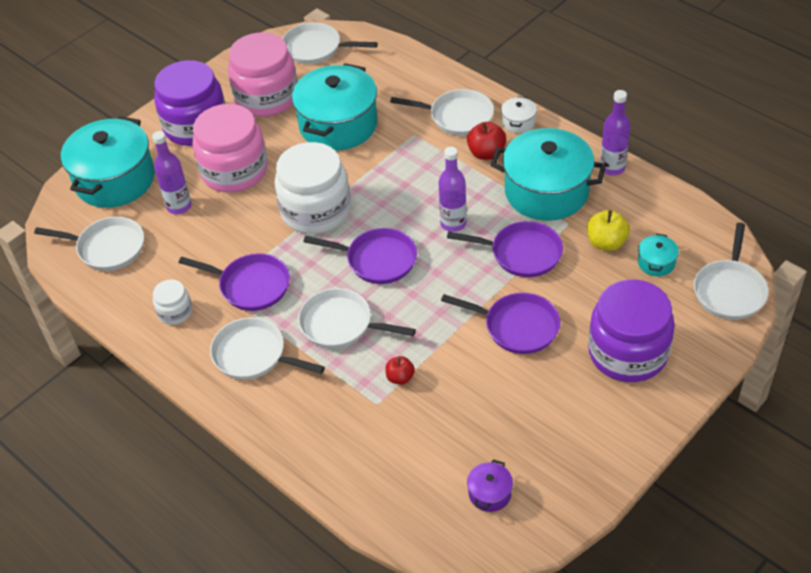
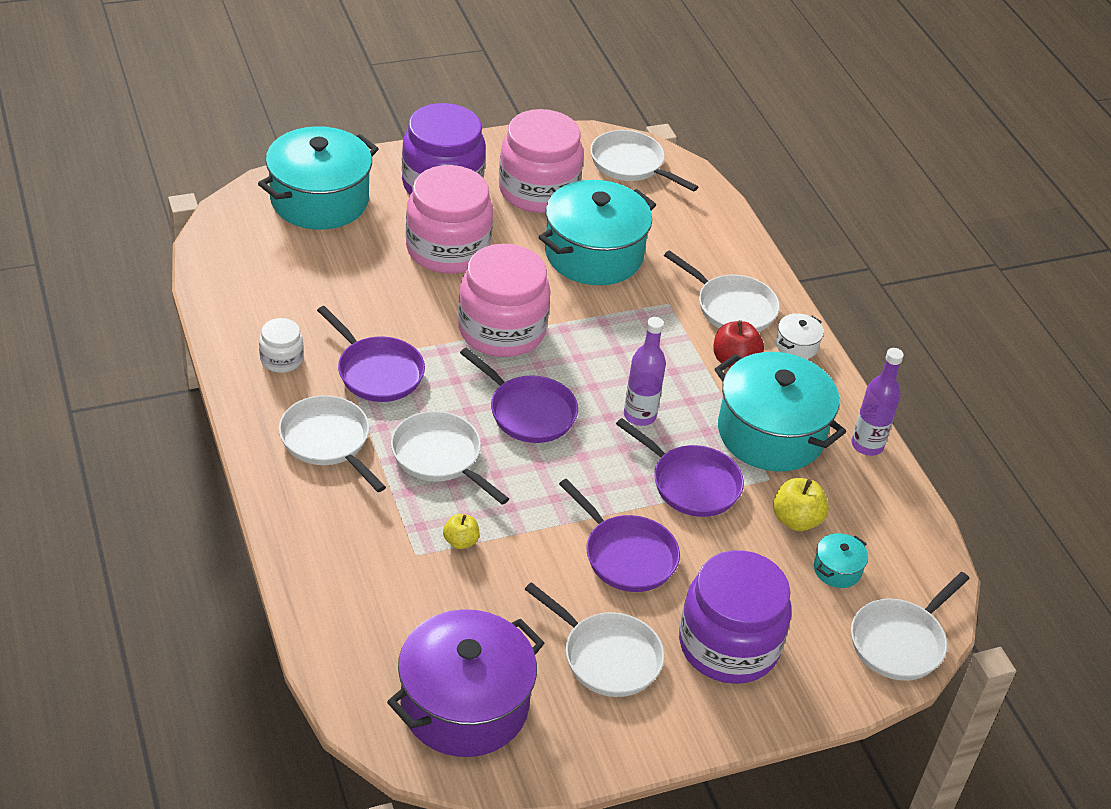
camera: 20 degrees right, 5 degrees down
white pan [34,217,144,271] -> white pan moved to [525,582,664,697]
purple bottle [152,131,192,215] -> none
white jar [274,142,351,234] -> pink jar [458,244,551,357]
red apple [386,356,415,385] -> yellow apple [443,514,479,549]
purple pot [467,459,513,512] -> purple pot [387,609,544,757], size x2.39

